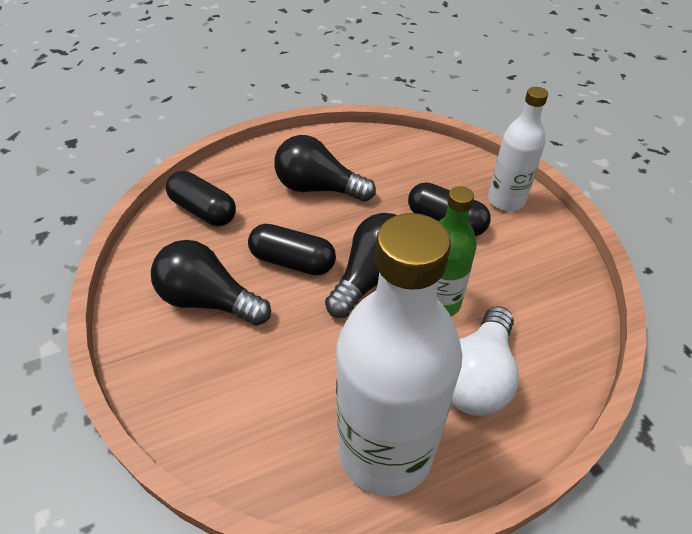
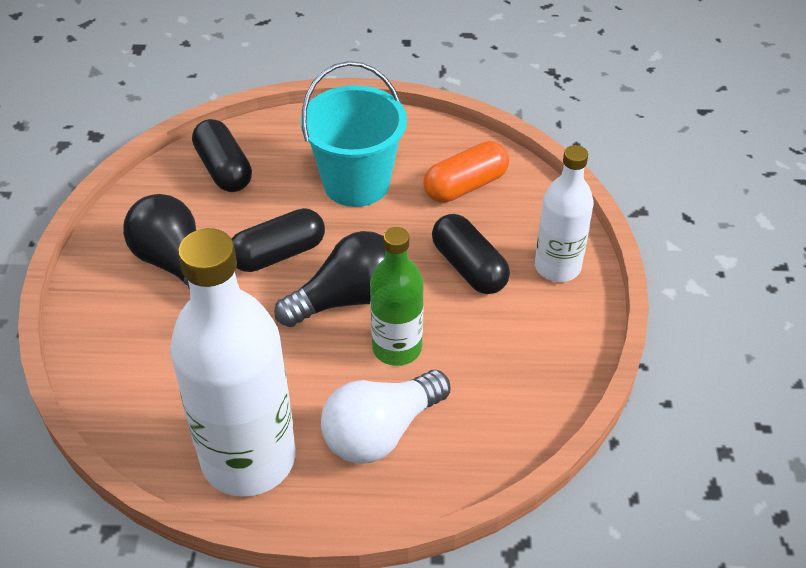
camera: 25 degrees right, 0 degrees up
black capsule [248,224,336,275] -> black capsule turned 75 degrees counterclockwise [232,208,325,272]
black light bulb [274,135,376,202] -> turquoise bucket [301,61,407,207]
none -> orange capsule [423,141,509,203]

